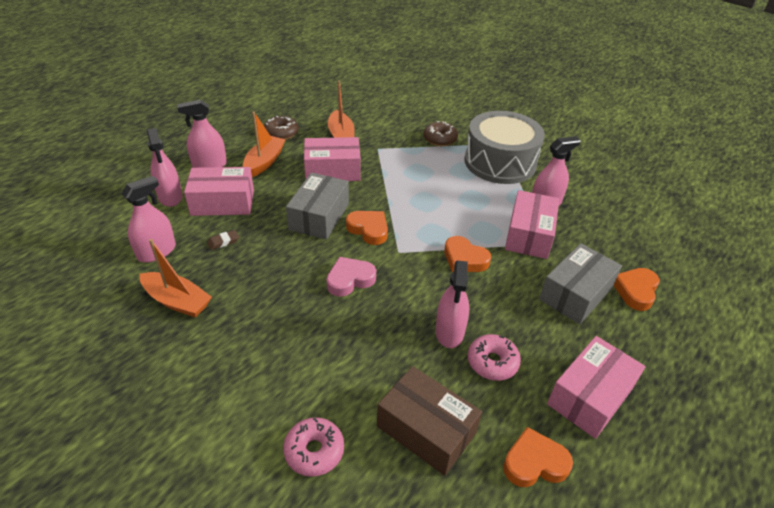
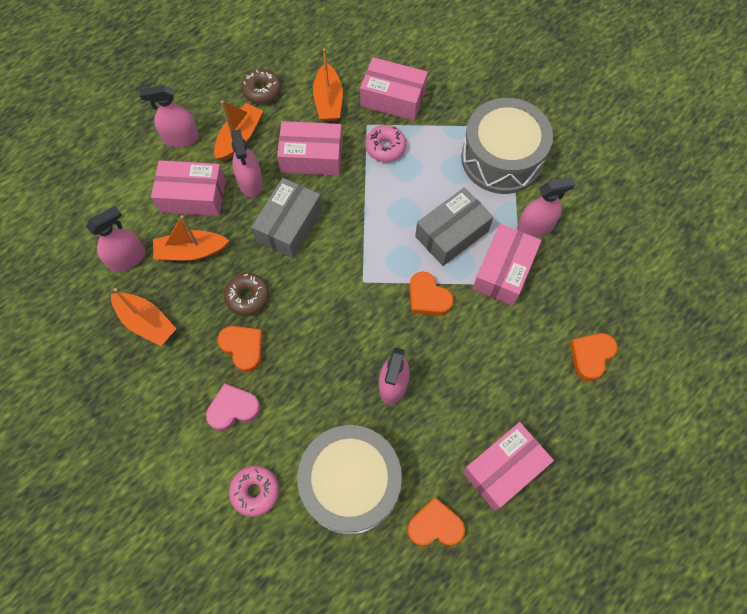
camera: 10 degrees right, 25 degrees up
pink spray bottle [147,128,183,207] -> pink spray bottle moved to [231,129,263,197]
brown eraser [207,230,239,250] -> orange boat [153,215,229,261]
pink heart [327,257,376,297] -> pink heart moved to [206,383,261,431]
orange heart [346,211,388,245] -> orange heart moved to [217,326,263,373]
brown box [377,366,482,476] -> grey drum [297,425,402,535]
brown donut [423,121,458,146] -> brown donut moved to [224,273,269,316]
pink donut [468,334,521,381] -> pink donut moved to [365,125,406,162]
grey box [539,243,622,324] -> grey box moved to [415,187,494,266]
none -> pink box [360,57,428,121]

